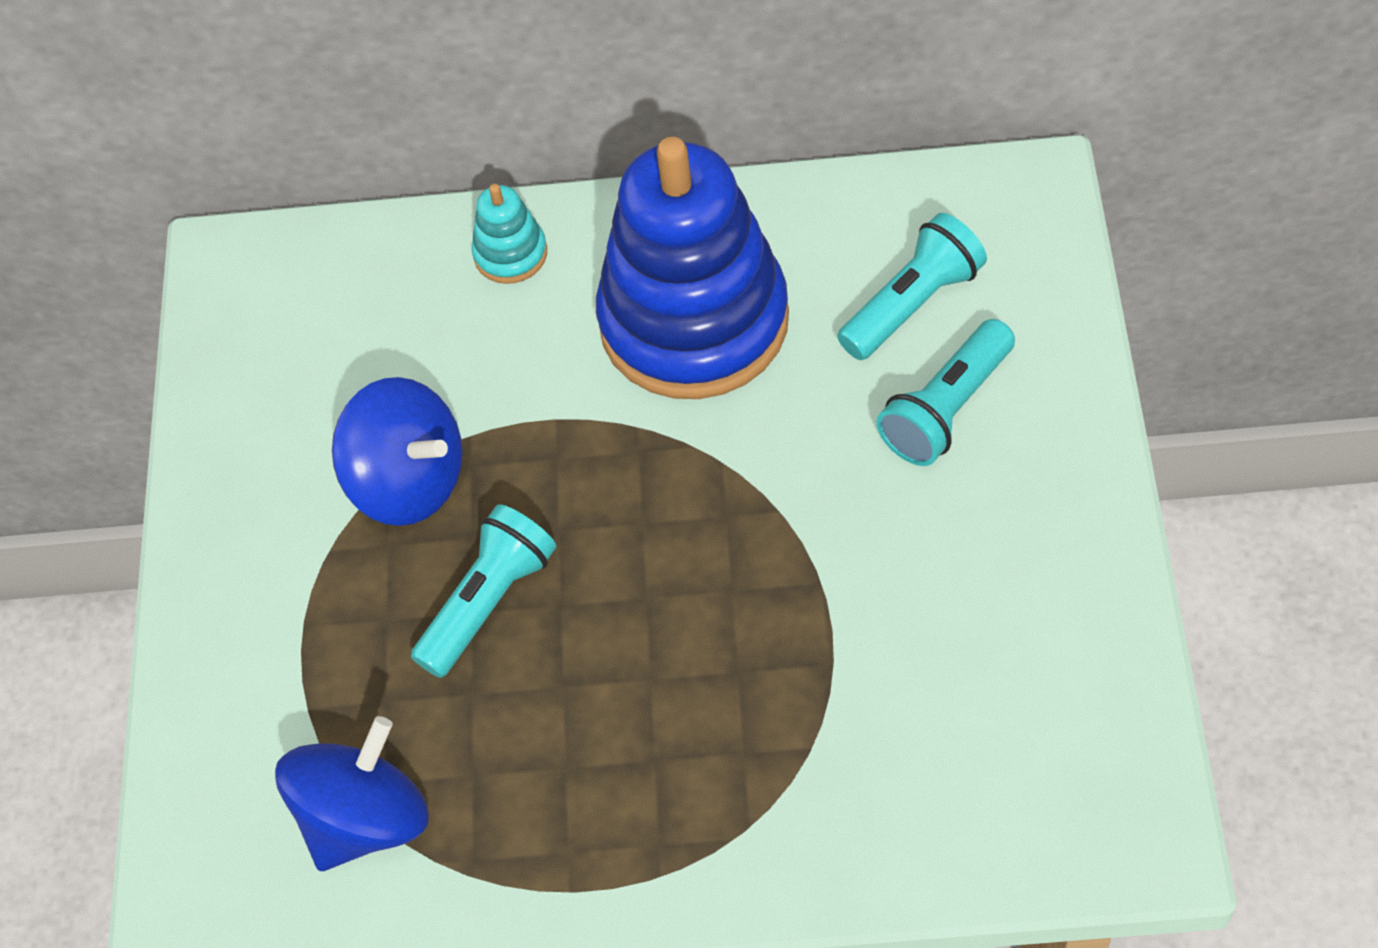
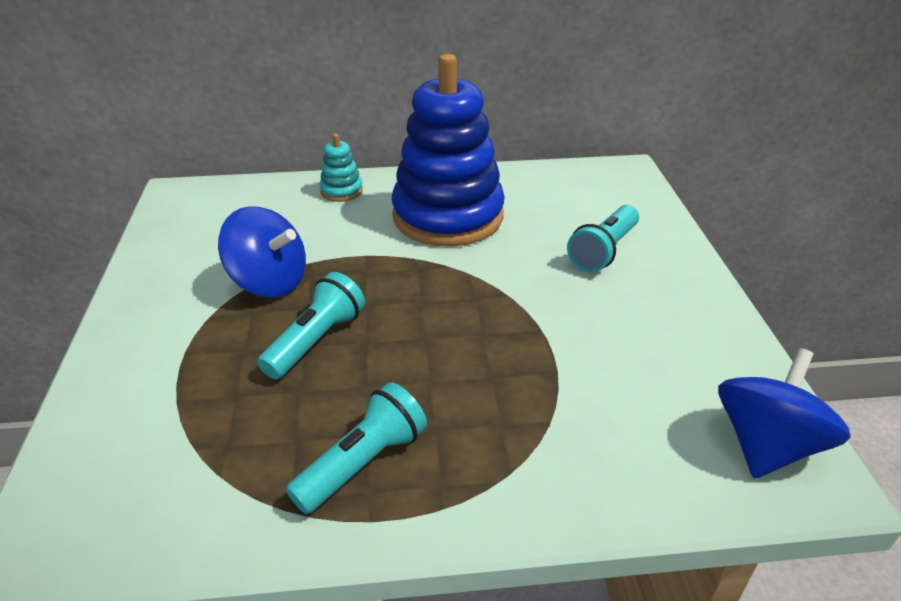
camera: 10 degrees left, 20 degrees down
blue spinning top [275,716,429,871] -> blue spinning top moved to [718,348,851,478]
turquoise flashlight [837,213,987,360] -> turquoise flashlight moved to [286,382,427,514]

